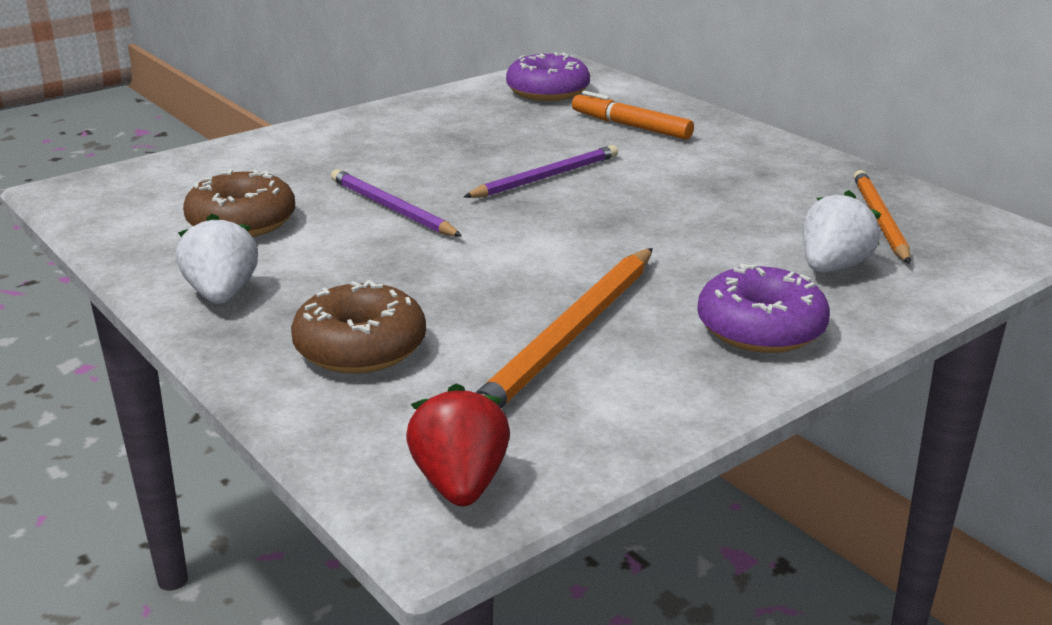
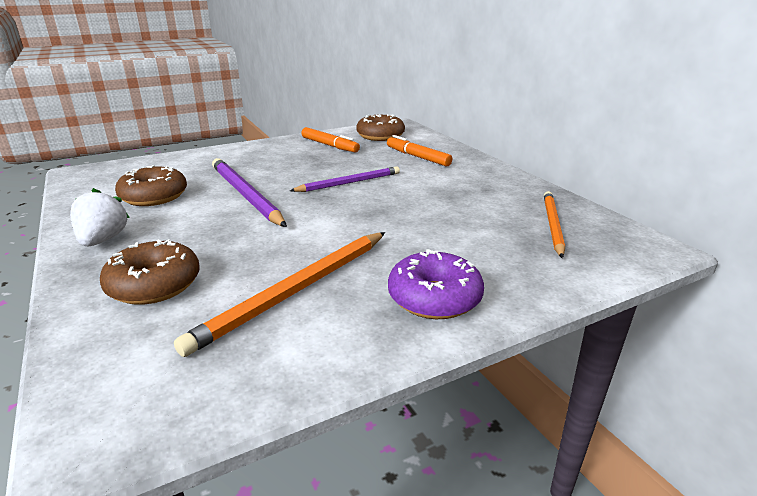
camera: 10 degrees right, 0 degrees up
purple pencil [331,169,462,237] -> purple pencil [212,158,287,227], size x1.51
red strawberry [406,383,510,506] -> none
purple donut [506,52,590,101] -> brown donut [356,114,405,141]
white strawberry [803,190,881,272] -> none
none -> orange marker [301,127,360,152]

